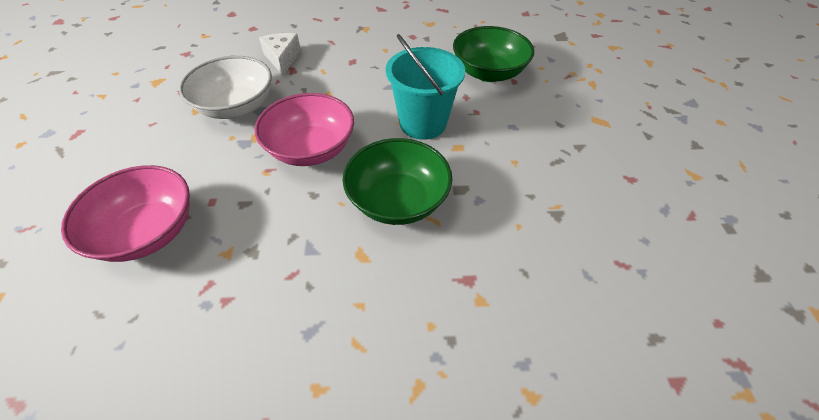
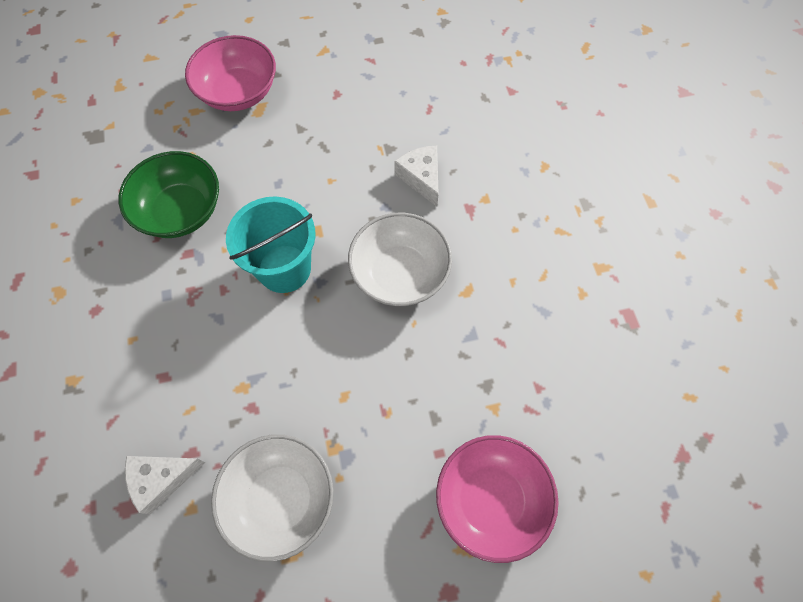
camera: 100 degrees left, 15 degrees up
pink bowl [254,93,354,166] -> pink bowl moved to [185,35,276,111]
green bowl [343,138,452,225] -> white bowl [348,213,452,306]
none -> white cheese [394,146,439,206]

